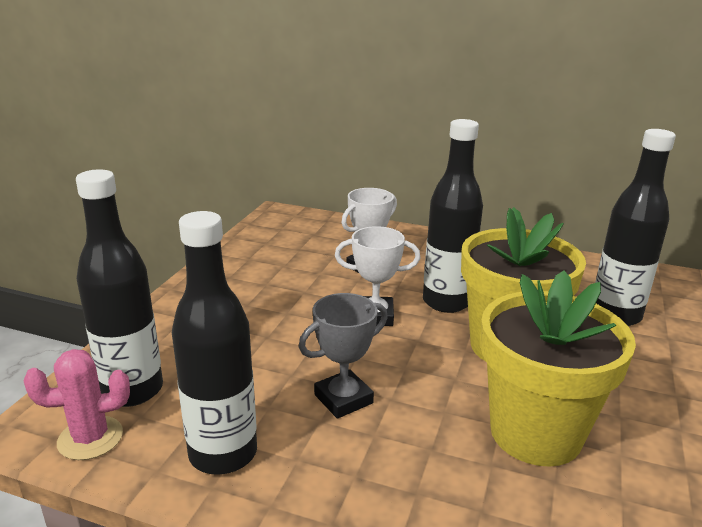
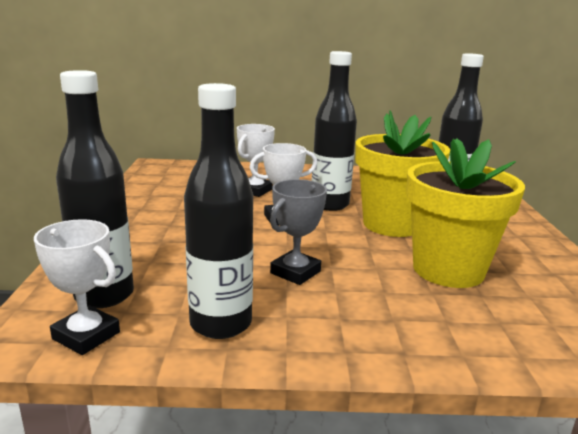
camera: 20 degrees left, 5 degrees down
pink cactus [24,349,130,460] -> white trophy [34,219,120,355]

